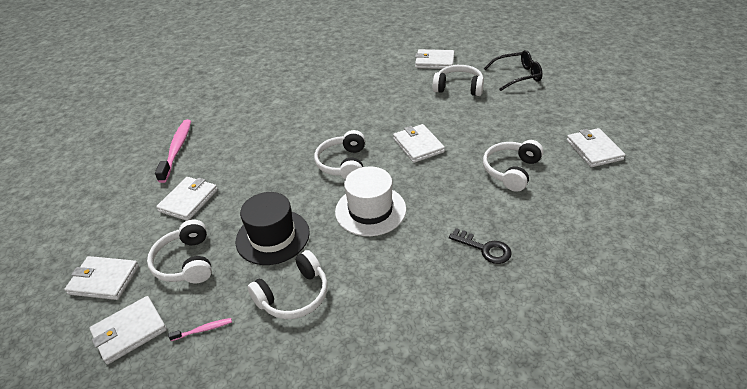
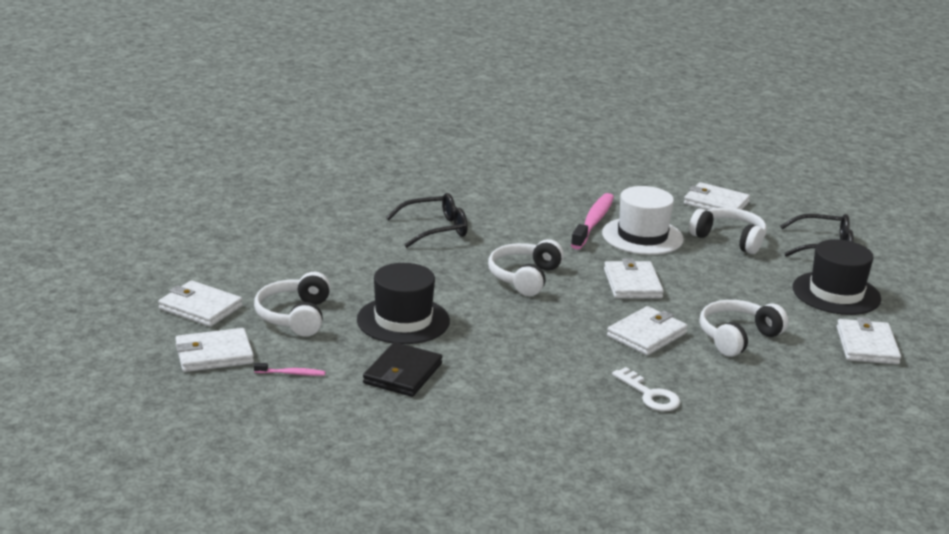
camera: 15 degrees right, 15 degrees down
pink toothbrush [155,119,191,183] -> pink toothbrush moved to [571,193,614,250]
white wallet [156,177,218,221] -> white wallet moved to [607,306,688,355]
white headphones [248,250,328,319] -> black wallet [363,342,442,397]
white hat [335,167,406,236] -> white hat moved to [602,186,684,255]
black key [449,228,512,264] -> white key [612,367,680,411]
none -> black glasses [386,193,468,248]
none -> black hat [792,239,881,315]

